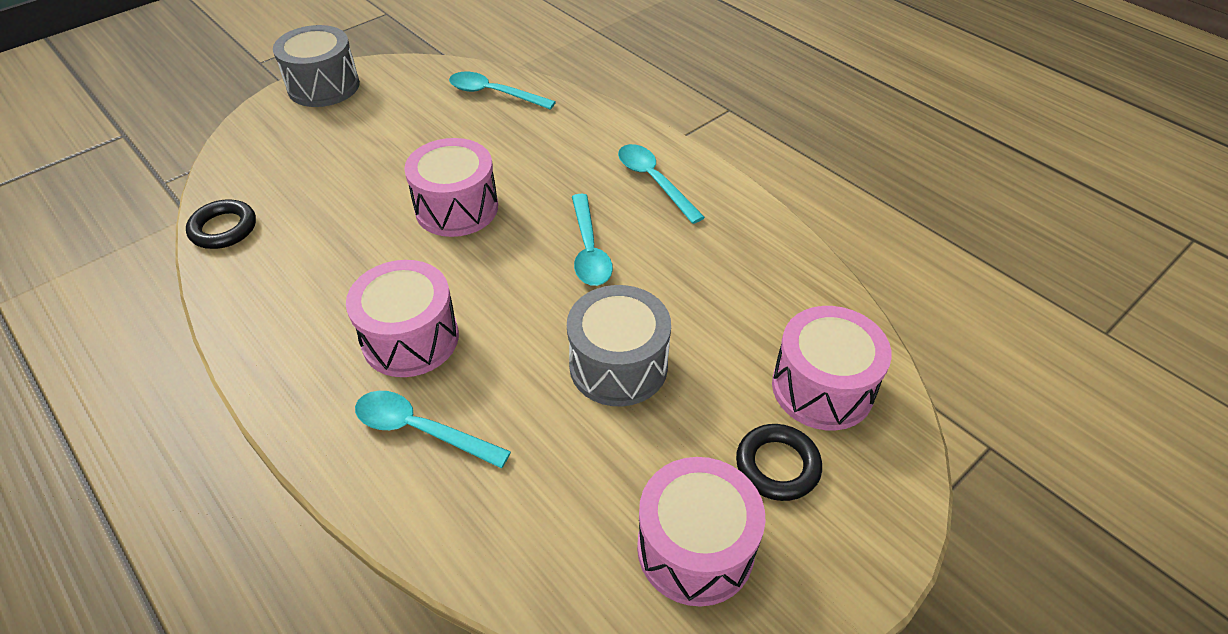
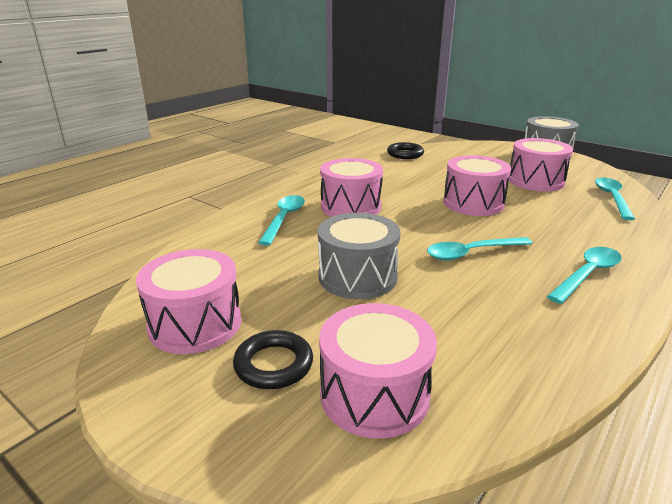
camera: 80 degrees right, 20 degrees down
none -> pink drum [509,138,573,192]

